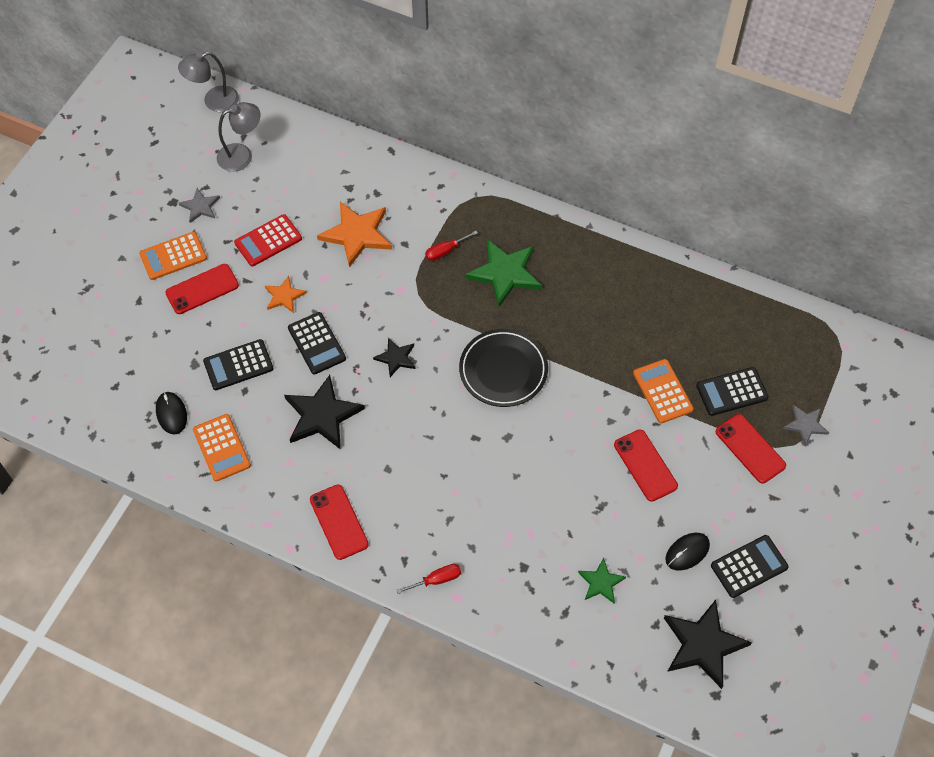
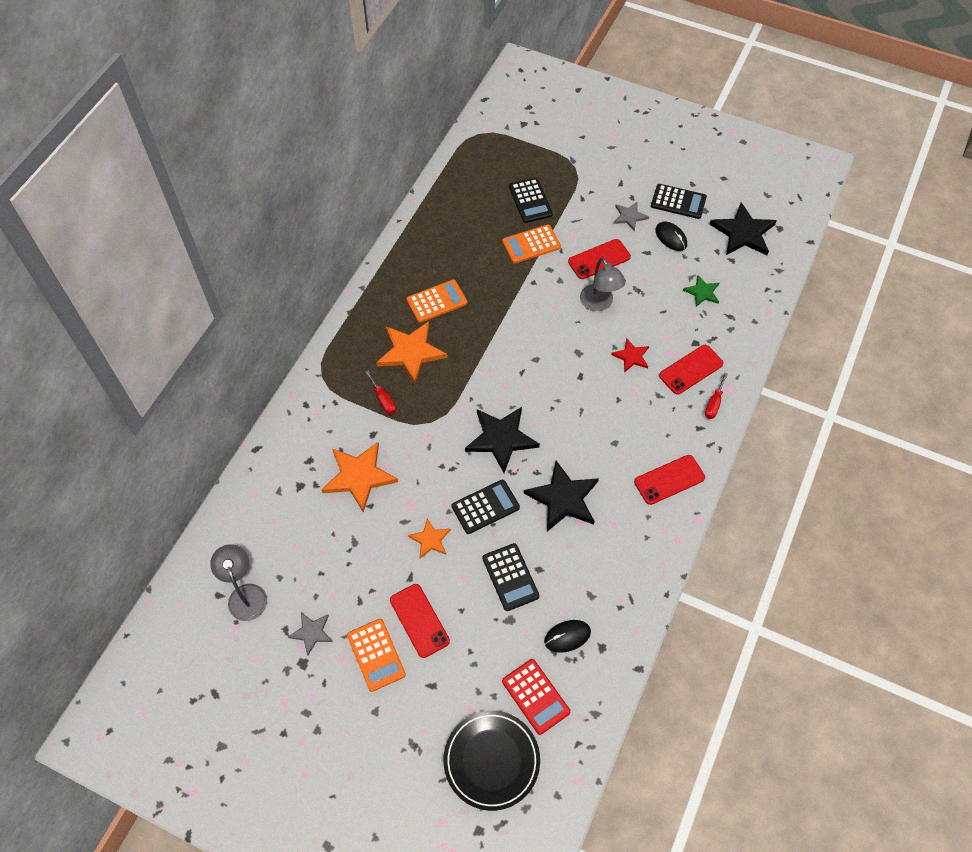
camera: 90 degrees left, 0 degrees up
grey lamp [178,52,239,112] -> grey lamp moved to [580,257,626,311]
orange calculator [193,414,251,482] -> orange calculator moved to [406,280,467,323]
red calculator [234,214,302,266] -> red calculator moved to [502,659,571,735]
black star [373,338,416,377] -> black star [465,407,540,473], size x1.82
red screwdriver [397,564,461,594] -> red screwdriver turned 135 degrees counterclockwise [705,373,728,419]
black plate [459,329,548,407] -> black plate moved to [443,710,540,811]
green star [465,239,542,307] -> orange star [376,321,448,383]
black calculator [711,535,789,598] -> black calculator turned 135 degrees clockwise [651,184,707,219]
red phone [716,414,786,483] -> red phone moved to [659,345,723,395]
grey star [783,405,830,446] -> grey star moved to [614,202,649,231]
none -> red star [611,338,649,373]

